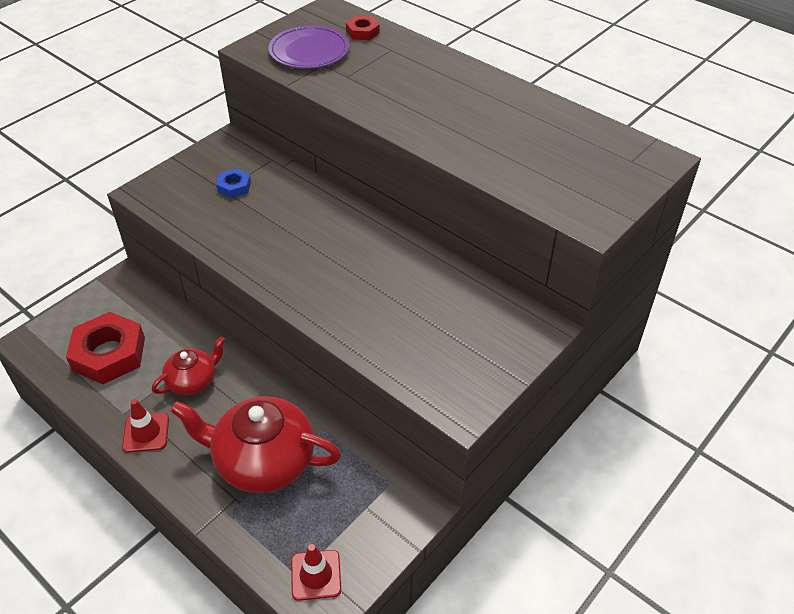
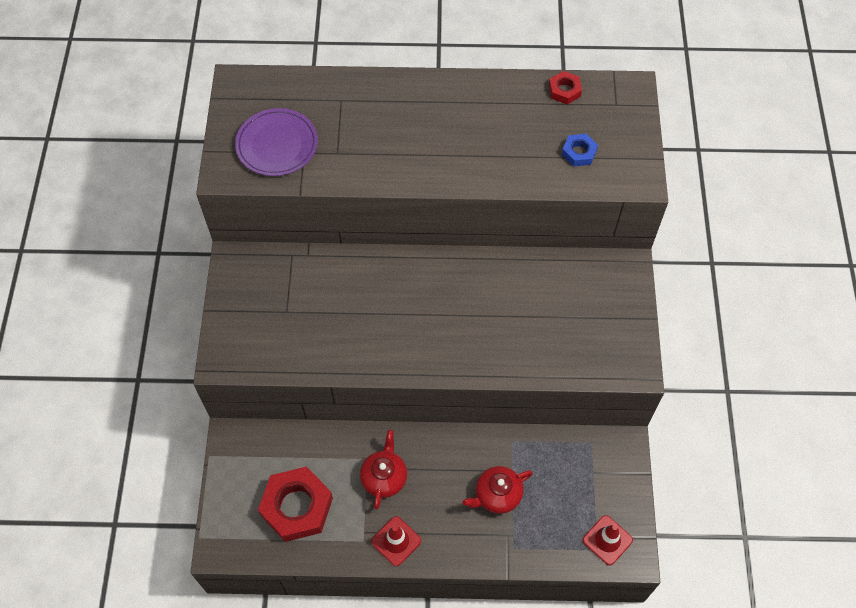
camera: 40 degrees left, 15 degrees up
red teapot [170,396,341,493] -> red teapot [462,466,533,514], size x0.55
blue nut [216,168,251,198] -> blue nut moved to [562,134,598,167]
red nut [346,16,380,40] -> red nut moved to [549,71,582,104]

